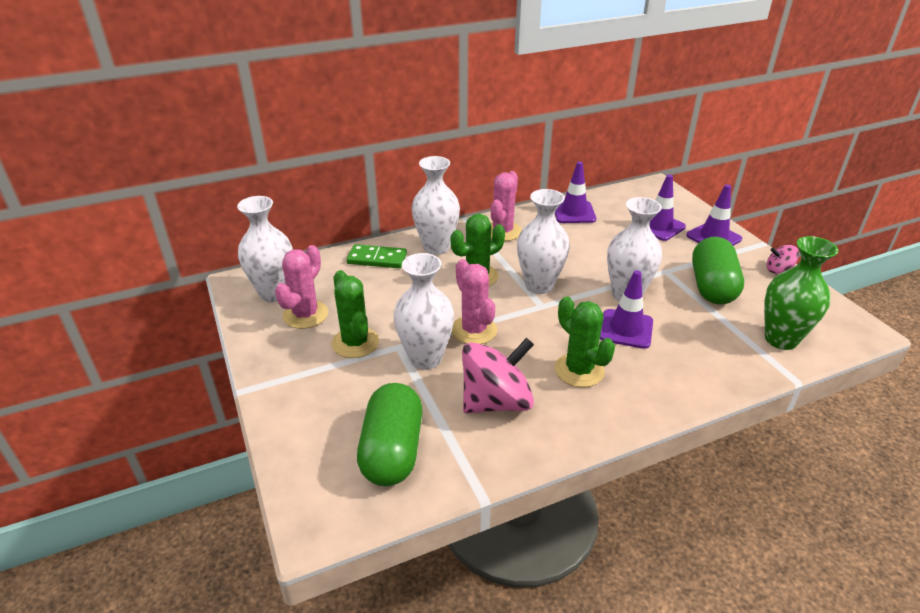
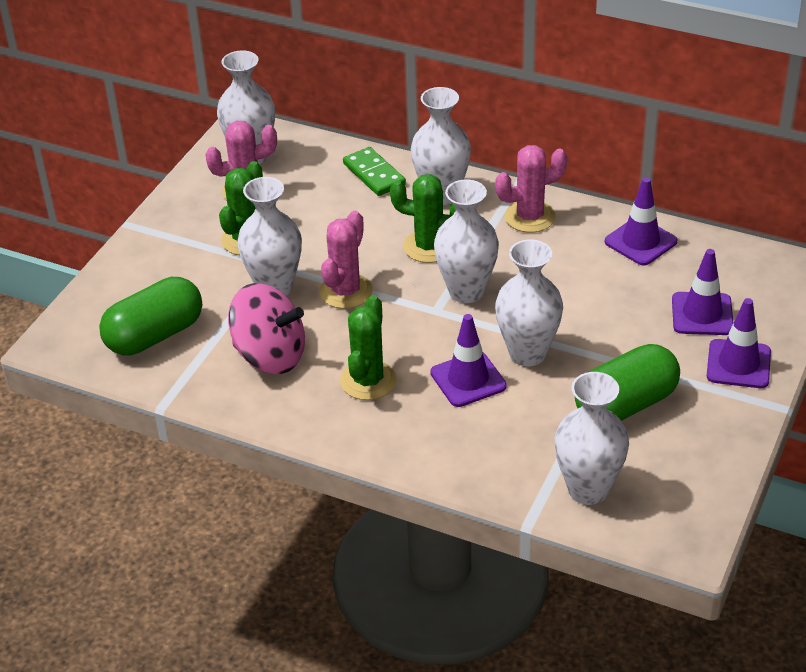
camera: 50 degrees right, 5 degrees up
green vase [764,236,838,350] -> white vase [554,372,629,505]
pink spinning top [767,245,799,274] -> none

